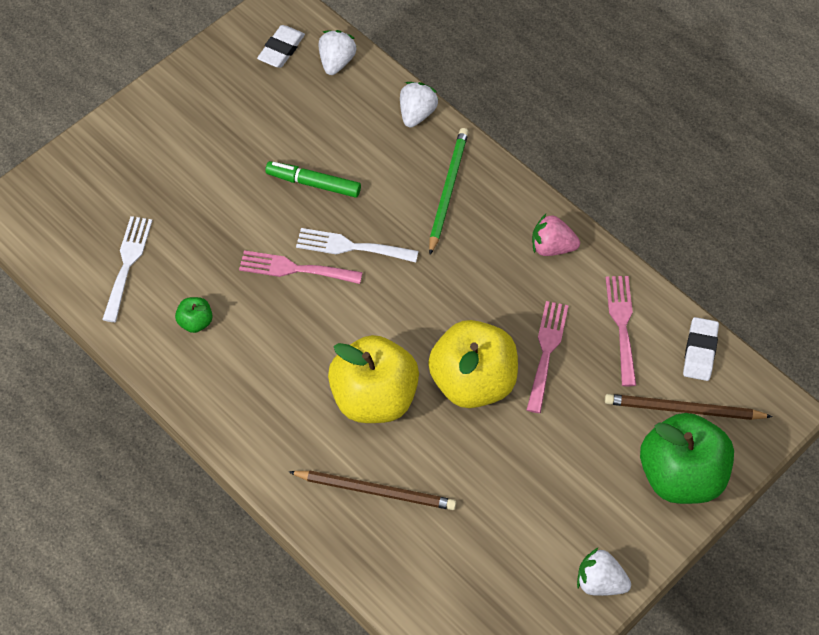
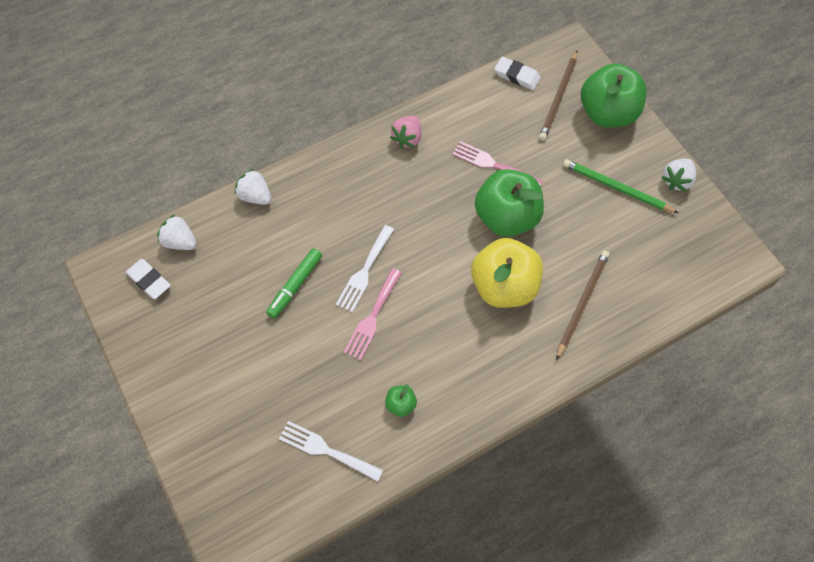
camera: 75 degrees left, 5 degrees up
yellow apple [428,320,518,408] -> green apple [475,169,544,237]
green pencil [429,128,469,255] -> green pencil moved to [563,159,678,213]
pink fork [606,276,636,386] -> none

